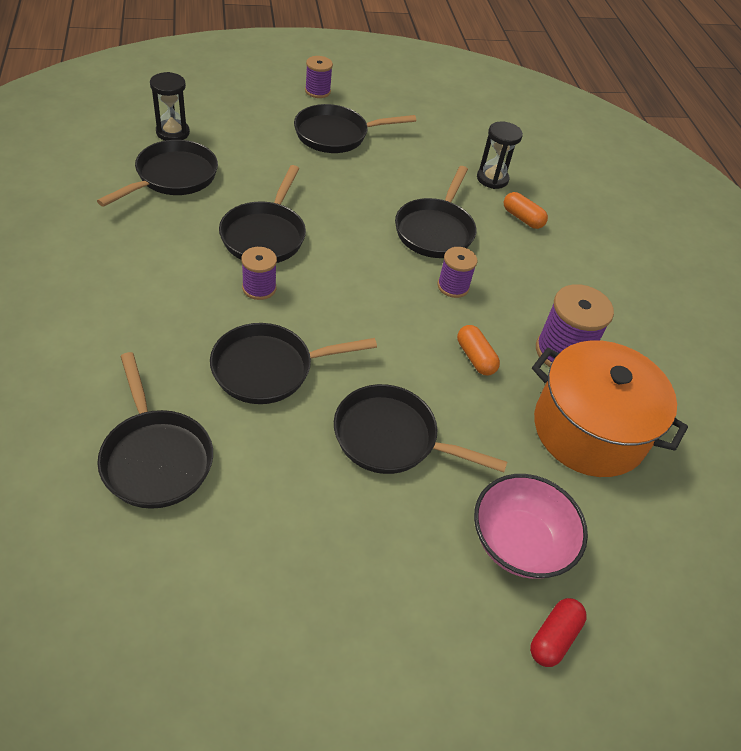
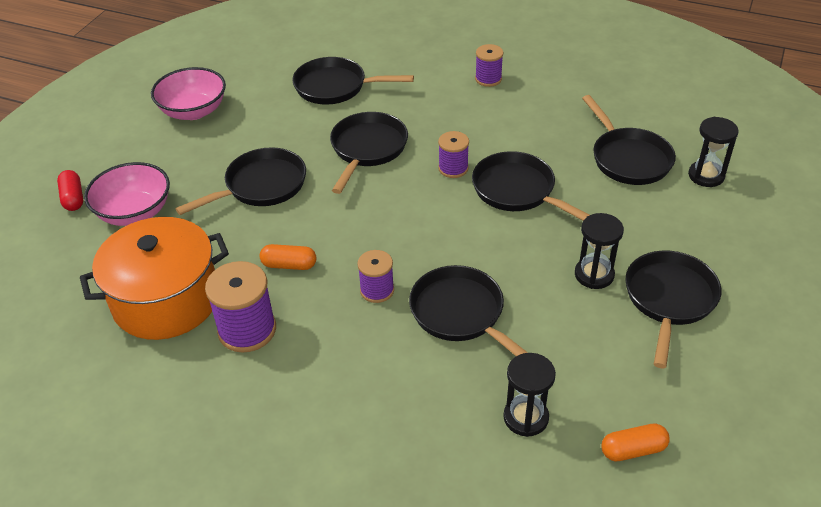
camera: 130 degrees right, 5 degrees down
purple spool [305,56,333,98] -> purple spool moved to [475,44,503,87]
orange capsule [504,192,548,229] -> orange capsule moved to [601,423,670,461]
none -> pink bowl [151,67,226,120]
none -> black hourglass [575,213,624,289]

